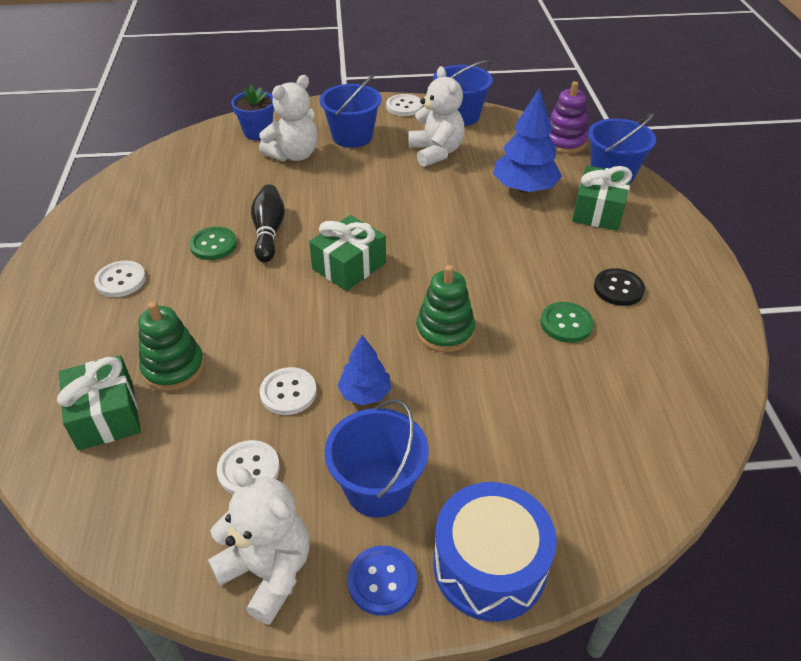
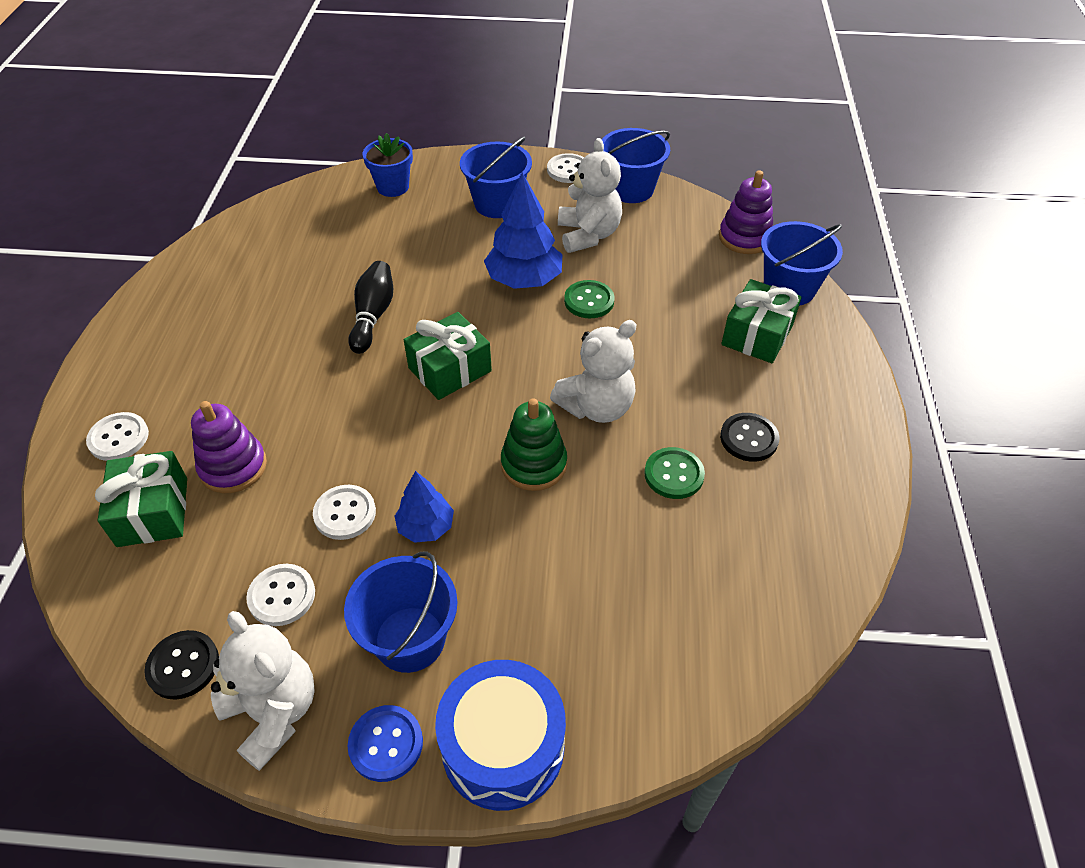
camera: 10 degrees right, 5 degrees up
white button [94,260,146,297] -> white button moved to [86,412,149,461]
green stacking toy [138,301,205,391] -> purple stacking toy [191,401,267,493]
green button [189,227,237,260] -> green button moved to [564,280,615,318]
white teddy bear [259,75,318,162] -> white teddy bear moved to [550,320,637,423]
blue tree [493,88,562,193] -> blue tree moved to [484,172,563,289]
none -> black button [144,630,219,699]

